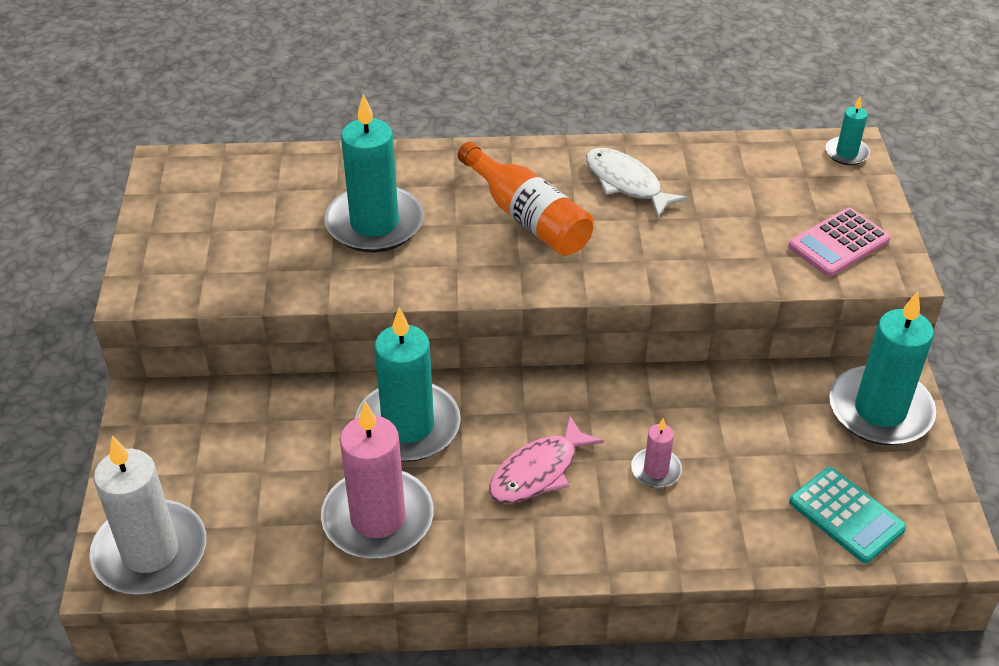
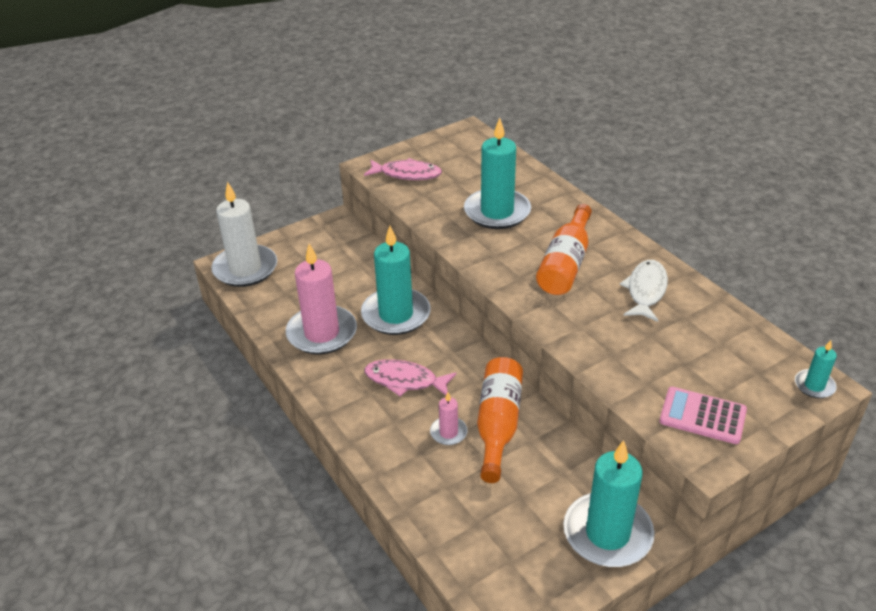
camera: 60 degrees right, 5 degrees down
turquoise calculator [789,467,906,563] -> none
none -> pink fish [364,158,442,180]
none -> orange bottle [477,357,523,483]

